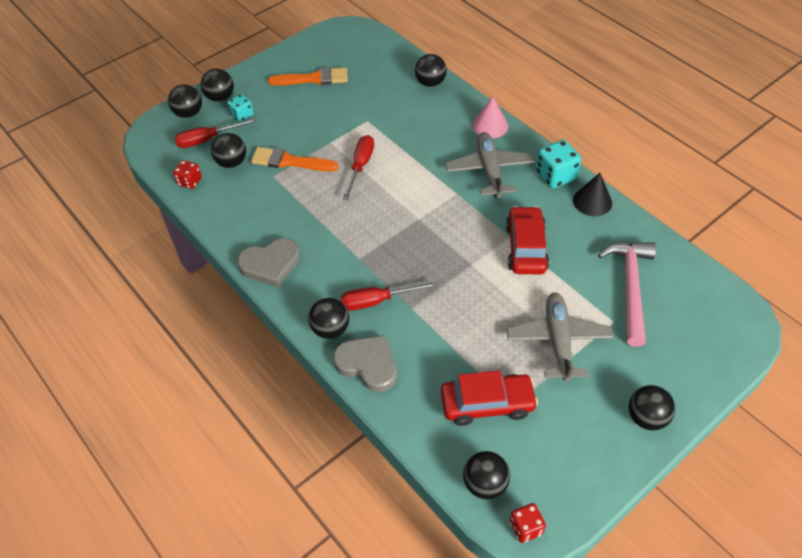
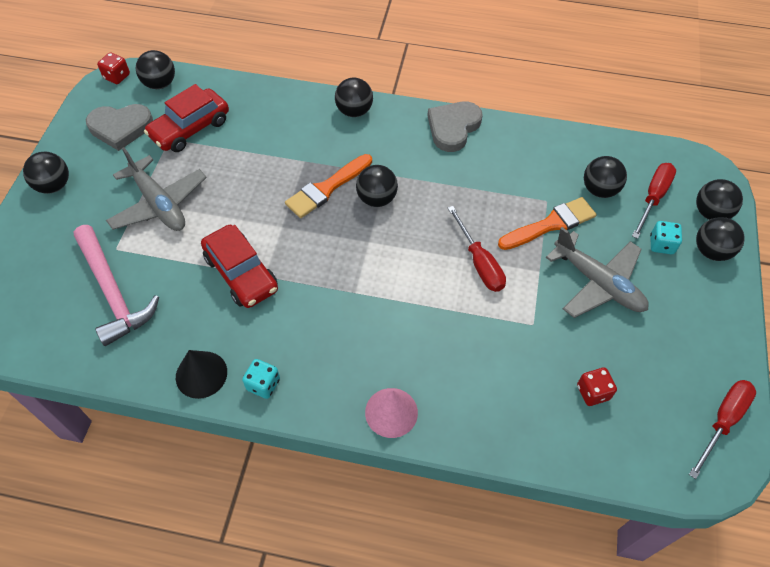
camera: 140 degrees right, 5 degrees up
red dice [173,160,202,189] -> red dice moved to [577,367,617,406]
orange brush [268,67,348,85] -> orange brush moved to [285,154,372,218]
grey heart [333,335,397,392] -> grey heart moved to [86,104,153,151]
red screwdriver [341,281,438,310] -> red screwdriver moved to [689,380,756,479]
black ball [415,54,447,87] -> black ball moved to [356,165,398,207]
grey plane [445,132,535,198] -> grey plane moved to [546,227,649,318]
turquoise dice [536,140,581,188] -> turquoise dice [242,359,280,399], size x0.62

